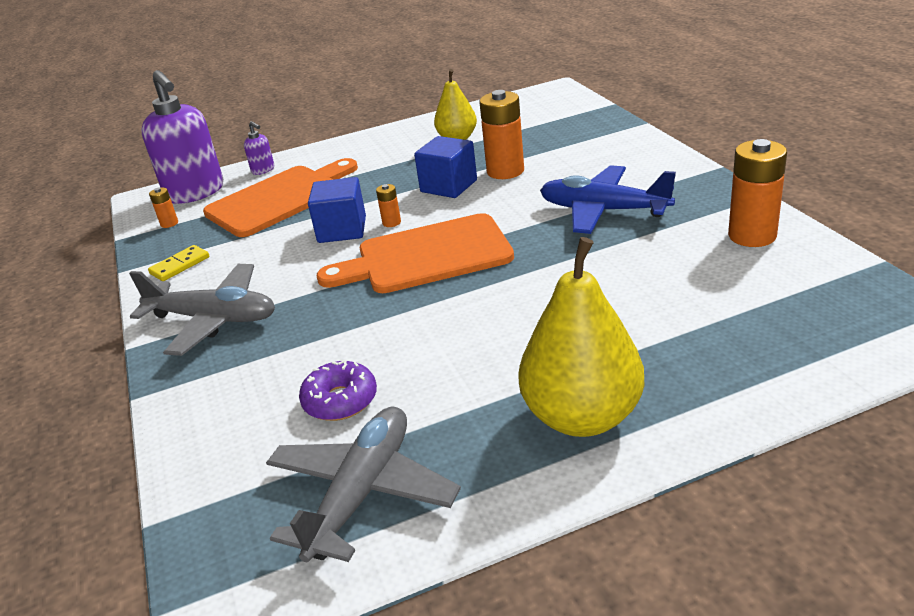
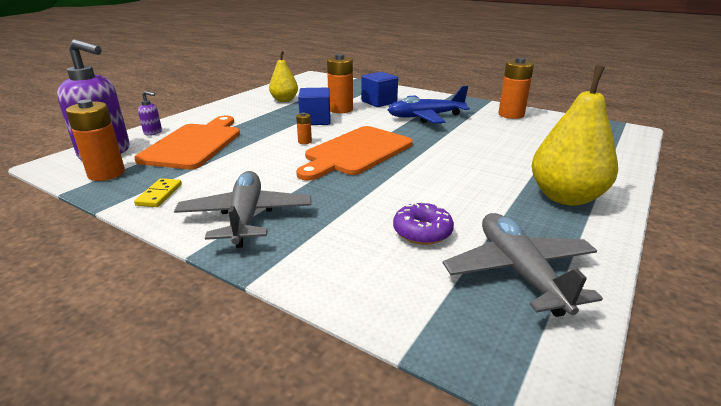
camera: 40 degrees left, 5 degrees down
grey plane [129,264,275,356] -> grey plane turned 75 degrees counterclockwise [174,171,311,248]
orange battery [149,188,178,228] -> orange battery [66,99,125,181], size x2.14
blue cube [308,177,366,243] -> blue cube moved to [361,72,398,107]

